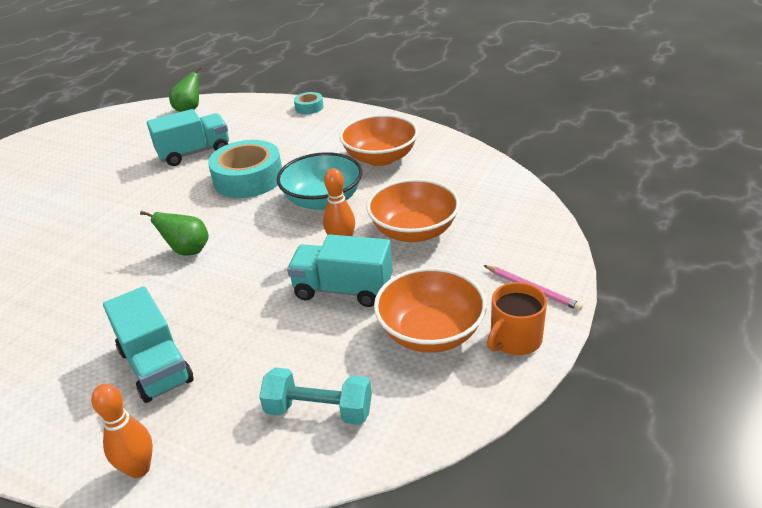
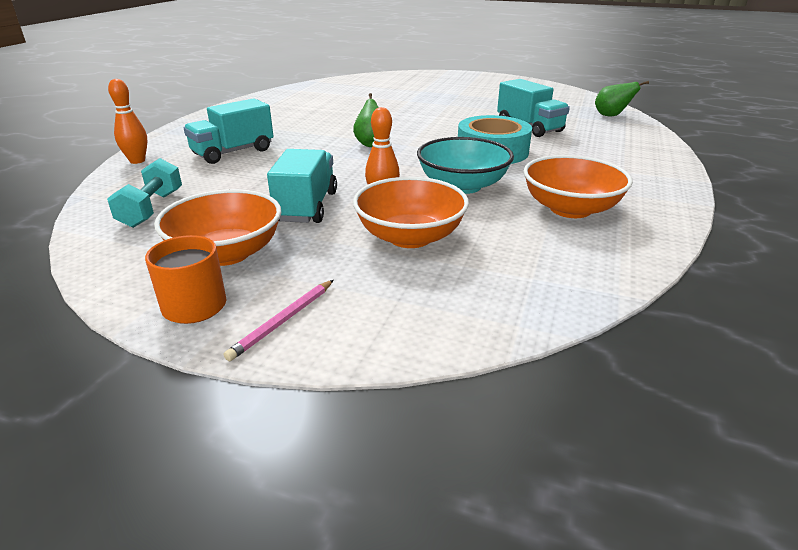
camera: 80 degrees right, 5 degrees down
turquoise tape [294,92,324,114] -> none

